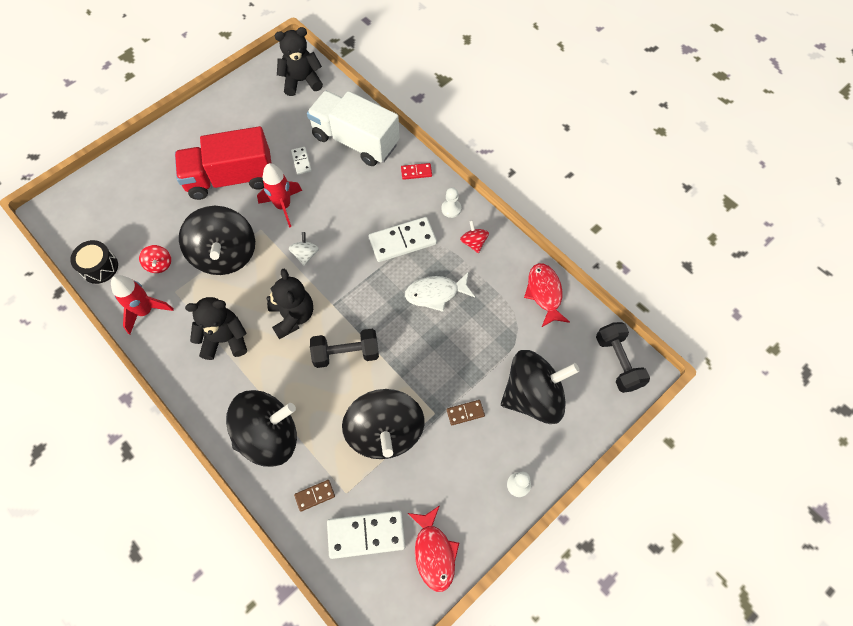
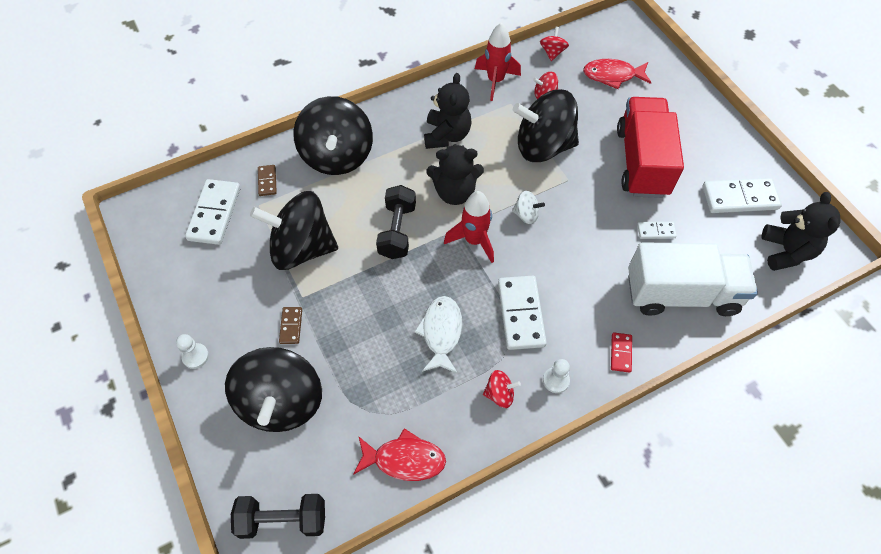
camera: 105 degrees right, 5 degrees down
black drum [70,240,118,284] -> red spinning top [540,27,569,61]
red rocket [257,163,302,228] -> red rocket moved to [444,191,494,263]
white truck [307,91,400,166] -> white truck turned 45 degrees clockwise [628,243,758,316]
red fish [408,505,459,592] -> red fish moved to [583,59,651,89]
none -> white domino [703,178,782,213]

